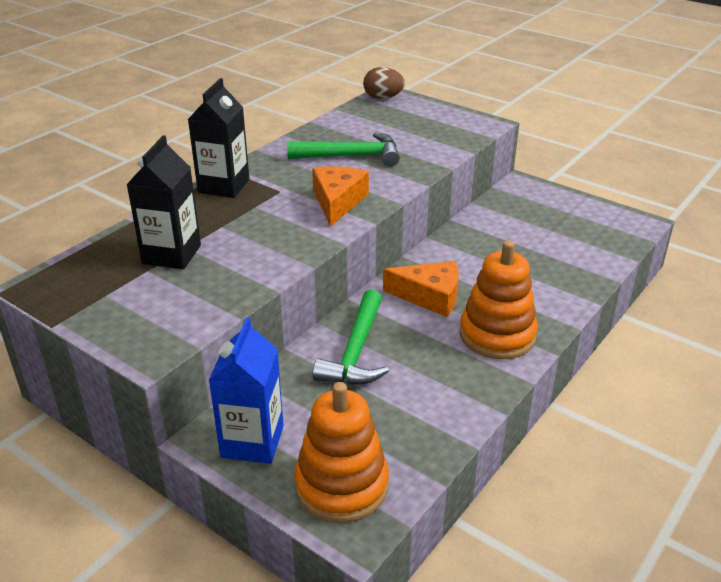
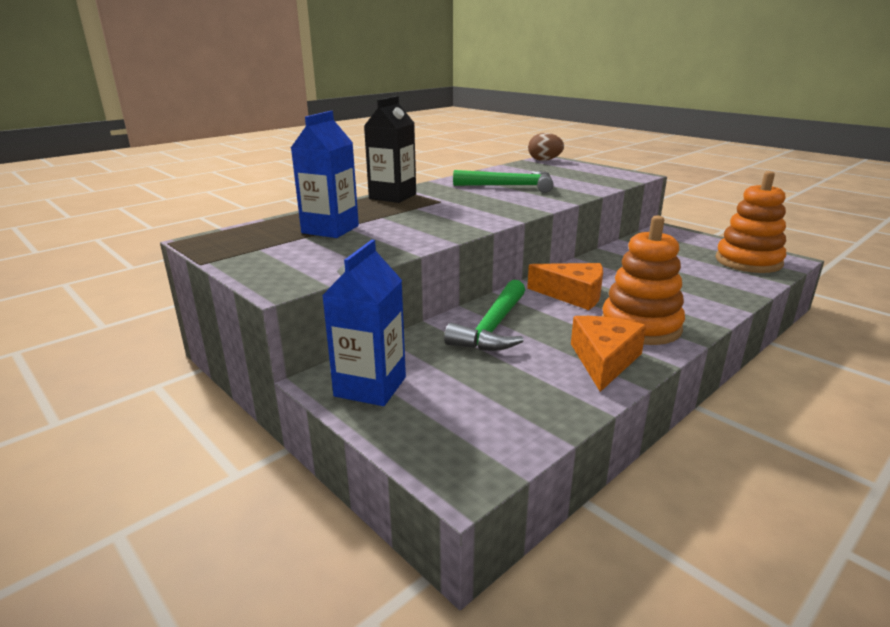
camera: 10 degrees right, 10 degrees down
black carton [126,135,201,269] -> blue carton [291,111,359,238]
orange stacking toy [294,382,389,523] -> orange stacking toy moved to [715,171,786,273]
orange cheese [312,166,369,227] -> orange cheese moved to [571,316,646,392]

